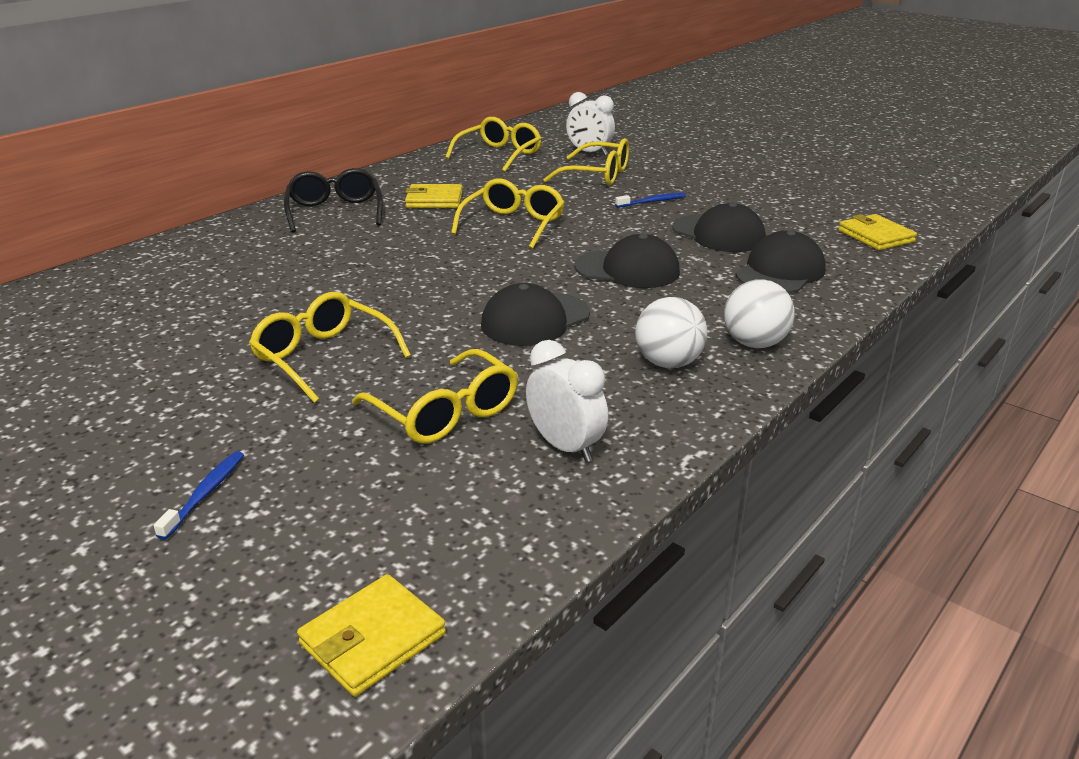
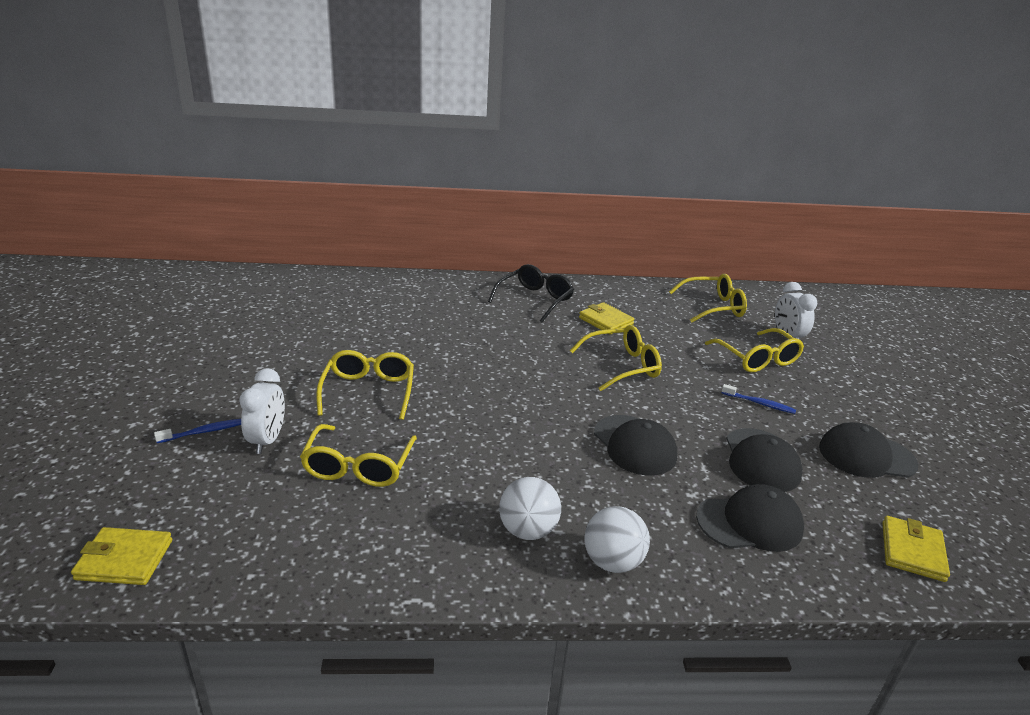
camera: 45 degrees right, 0 degrees up
black cap [481,283,590,346] -> black cap moved to [819,422,919,478]
white clock [526,340,608,462] -> white clock moved to [239,368,285,454]

